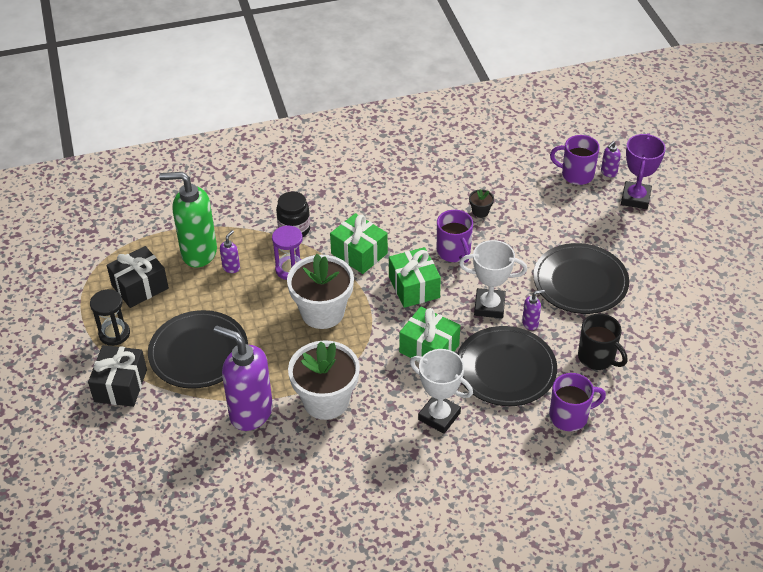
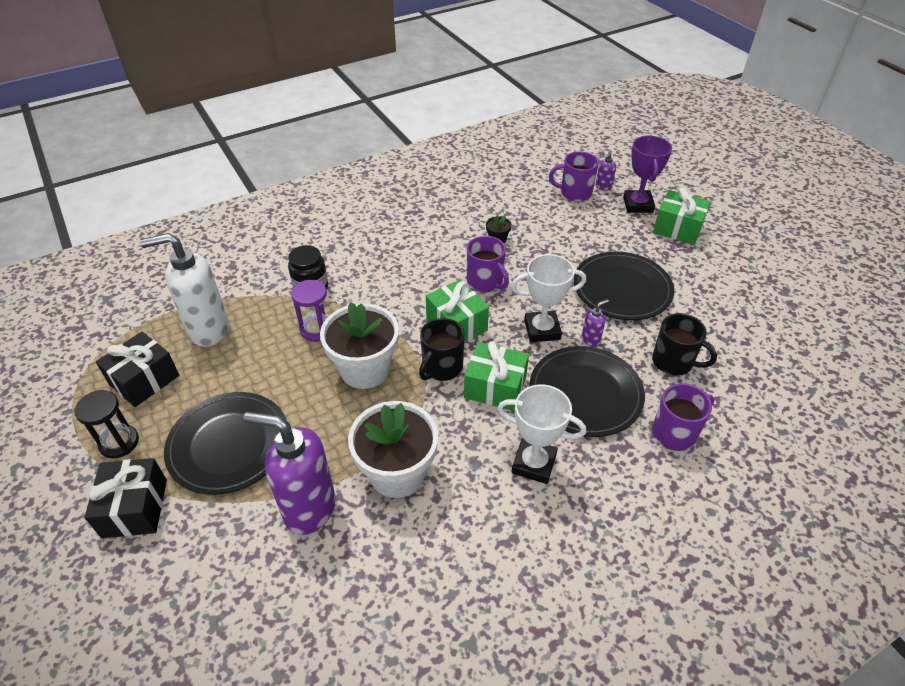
camera: 15 degrees left, 0 degrees up
green soap dispenser [159,172,217,267] -> white soap dispenser [140,233,229,347]
purple soap dispenser [220,230,240,273] -> none
green gift [330,213,388,274] -> green gift moved to [653,188,711,245]
none -> black mug [419,318,465,381]

